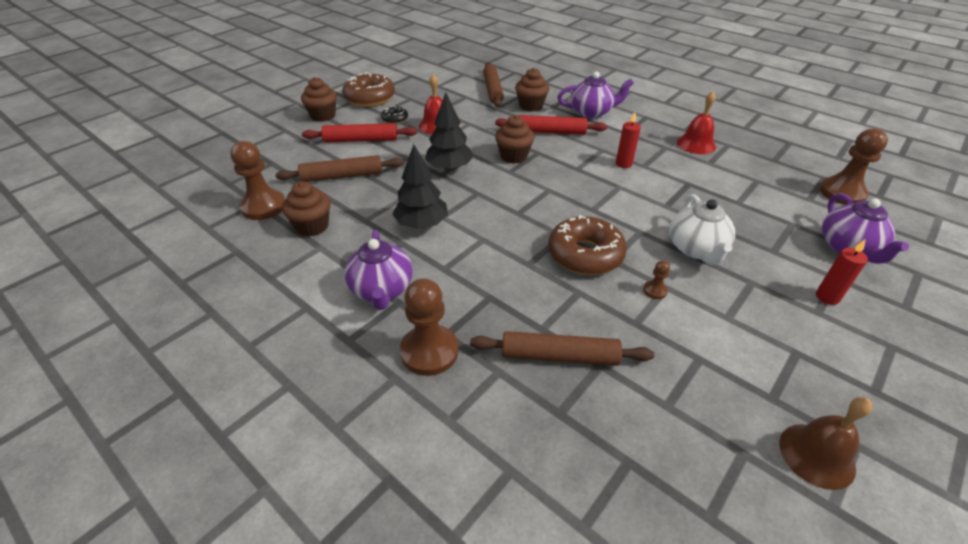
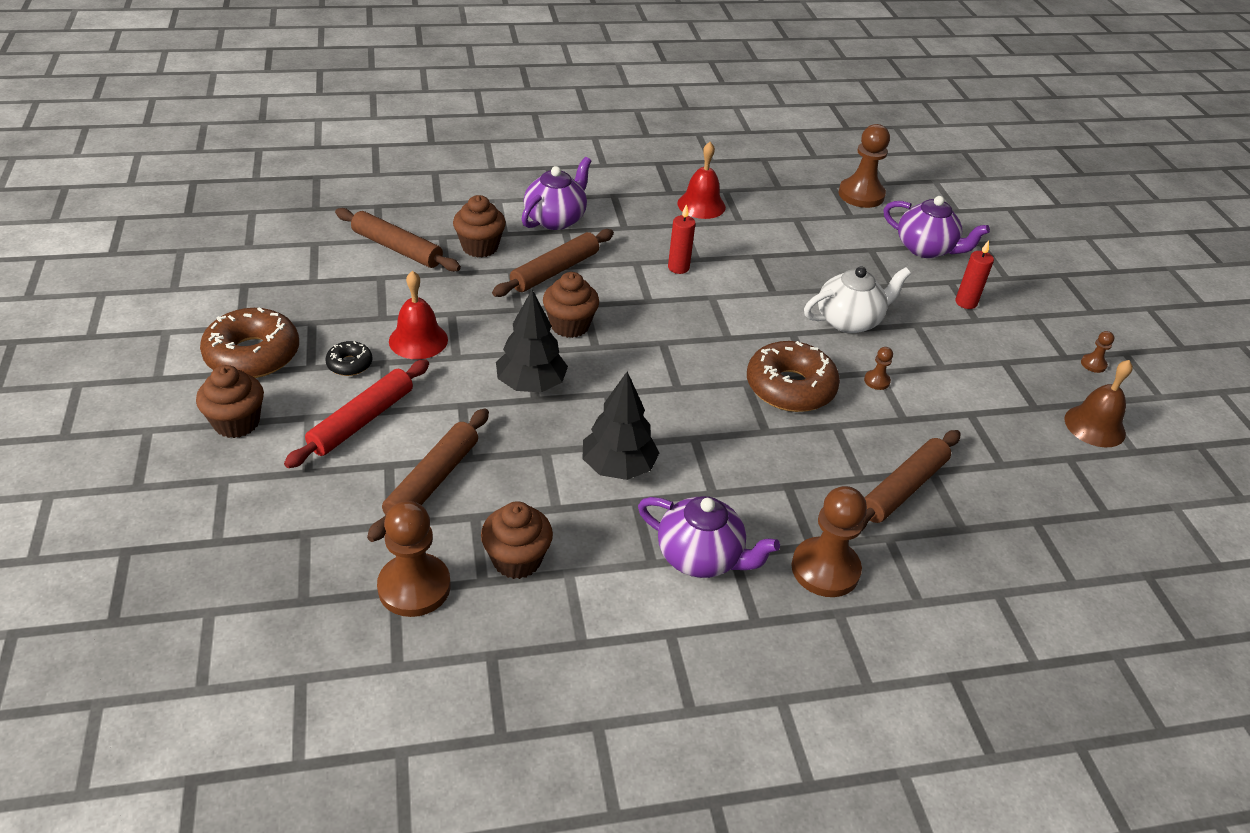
camera: 55 degrees left, 0 degrees up
red rolling pin [495,115,607,135] -> brown rolling pin [492,229,614,297]
white teapot [669,194,735,265] -> white teapot turned 60 degrees counterclockwise [804,267,911,333]
none -> brown pawn [1081,331,1114,373]

